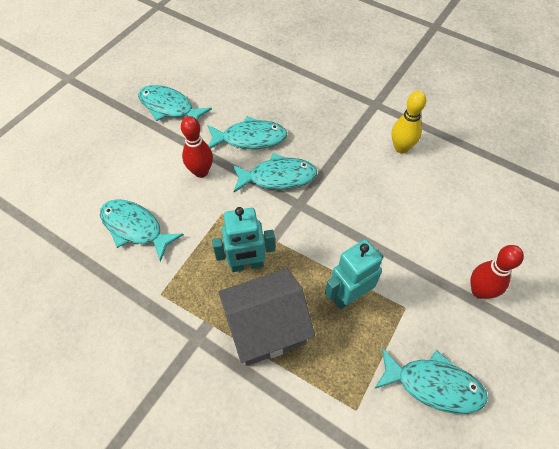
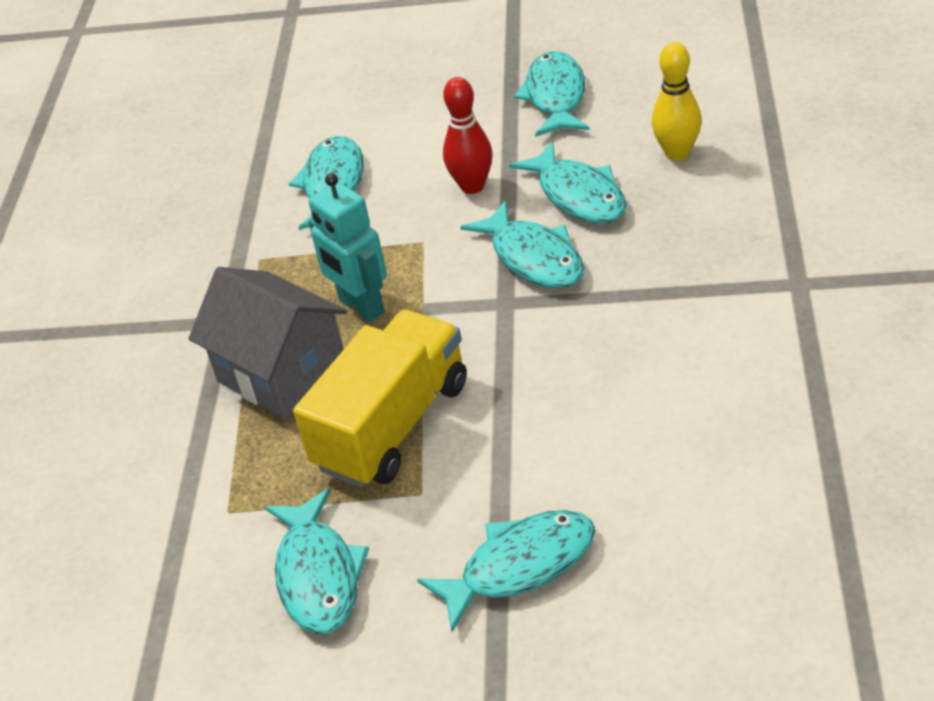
camera: 65 degrees right, 15 degrees down
turquoise robot [325,239,383,309] -> yellow truck [293,309,467,488]
yellow bowling pin [391,91,426,153] -> yellow bowling pin moved to [652,42,702,161]
red bowling pin [470,245,524,299] -> turquoise fish [417,510,595,632]

